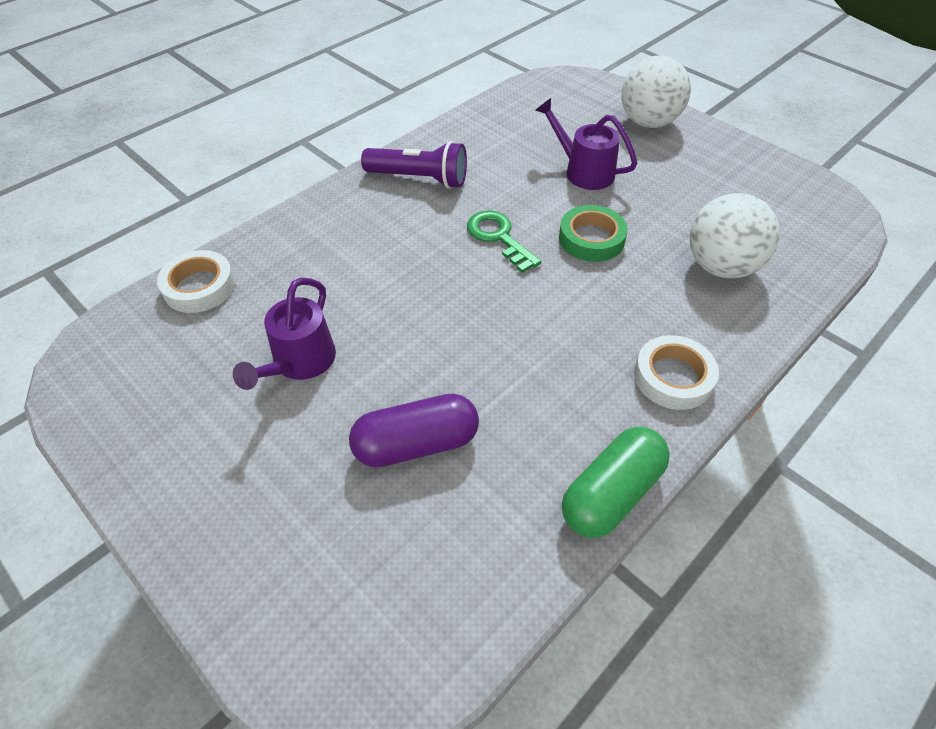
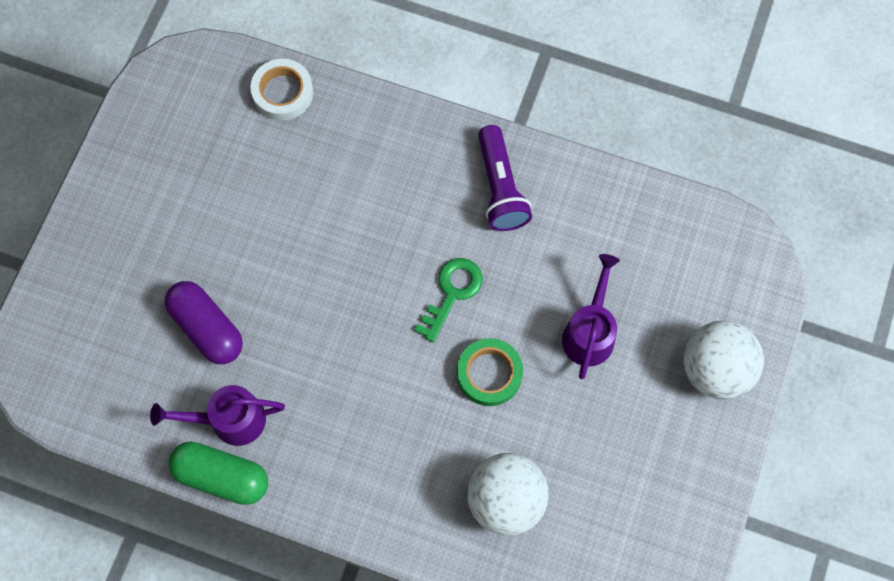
camera: 65 degrees right, 20 degrees up
purple watering can [233,278,336,390] -> purple watering can moved to [150,385,285,446]
white tape [634,335,719,410] -> none

